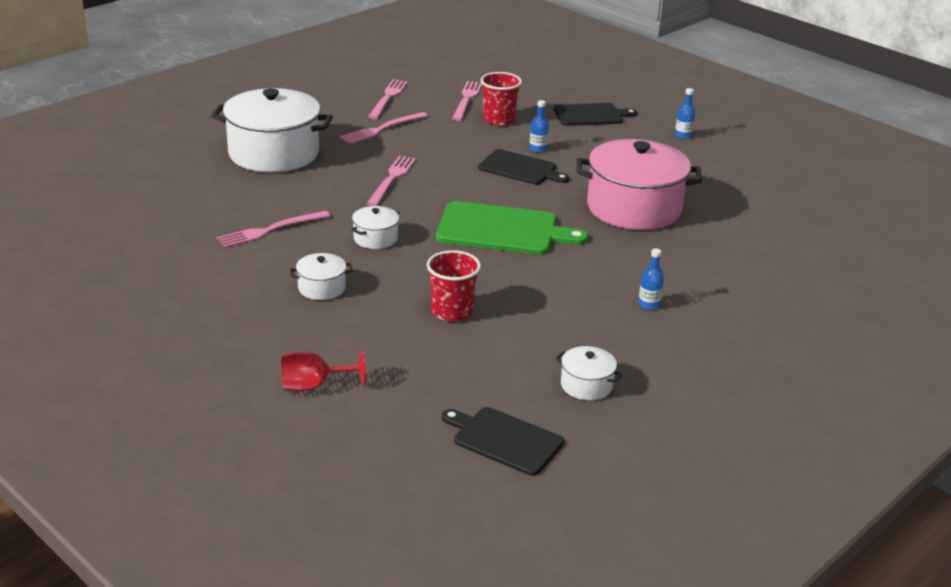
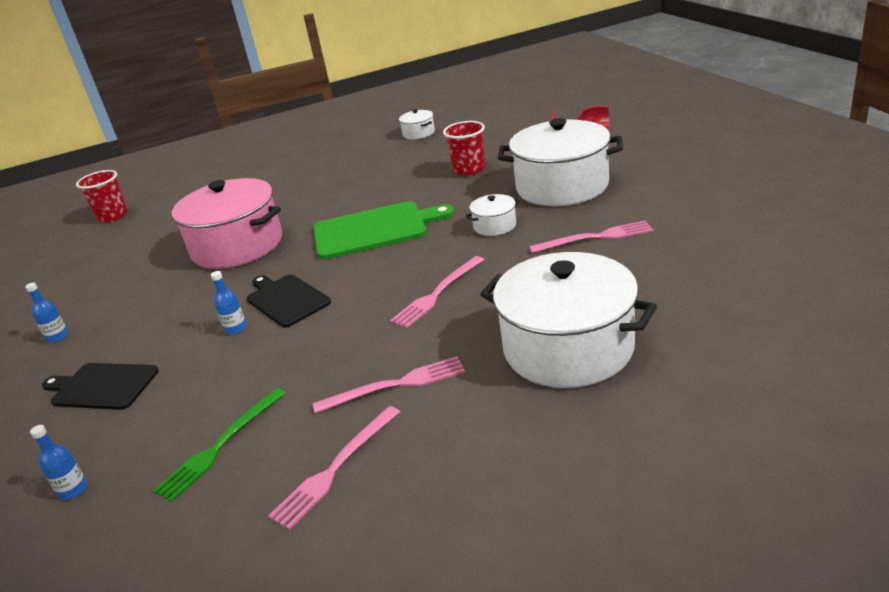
camera: 150 degrees left, 0 degrees up
white pot [290,253,353,300] -> white pot [498,118,623,206], size x2.27
green cutting board [436,201,588,255] -> green cutting board turned 135 degrees clockwise [313,201,454,260]
black cutting board [442,407,564,476] -> none
pink fork [452,81,482,121] -> green fork [153,388,286,502]
red cup [481,72,522,126] -> red cup moved to [76,170,128,222]
blue bottle [638,248,664,310] -> blue bottle moved to [30,425,87,500]

